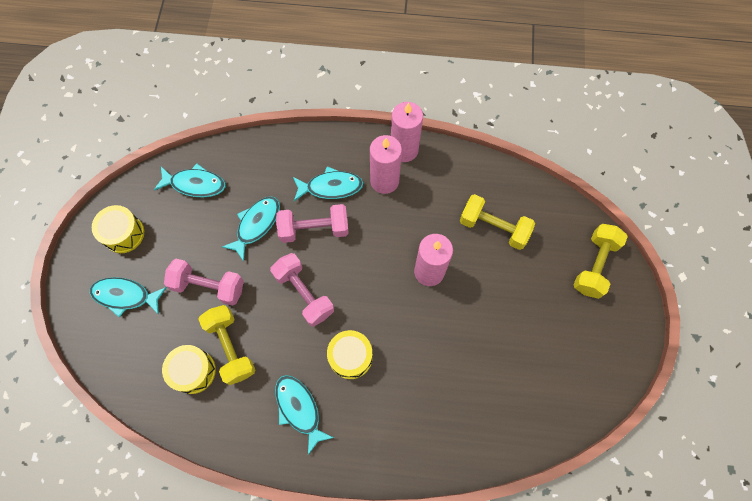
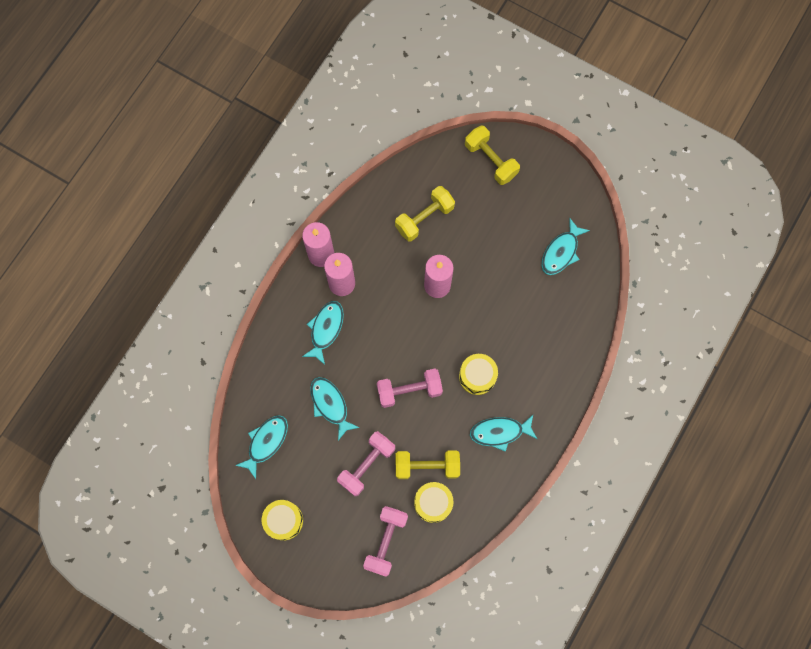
camera: 65 degrees left, 5 degrees up
turquoise fish [90,277,167,318] -> turquoise fish moved to [542,218,590,275]
pink dumbbell [276,204,349,243] -> pink dumbbell moved to [363,506,408,577]

